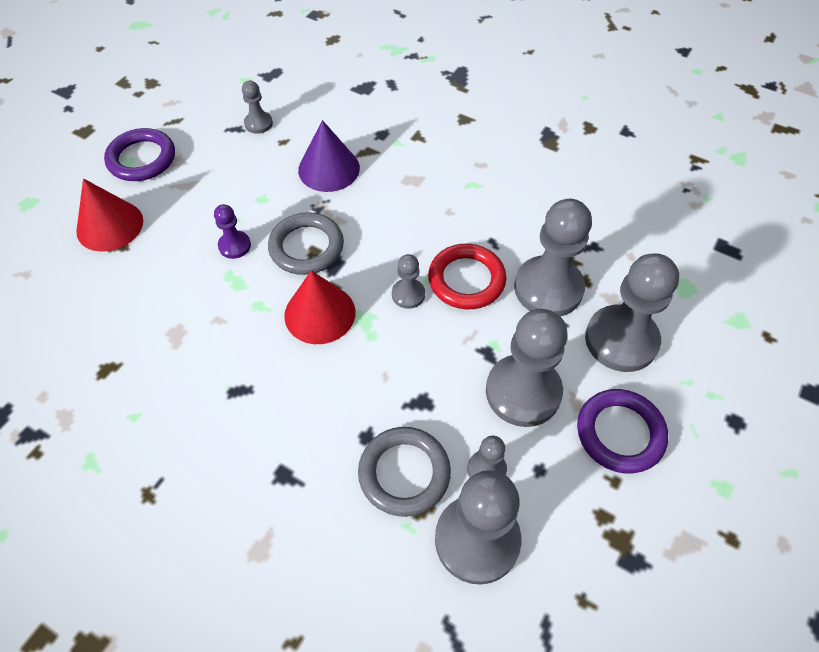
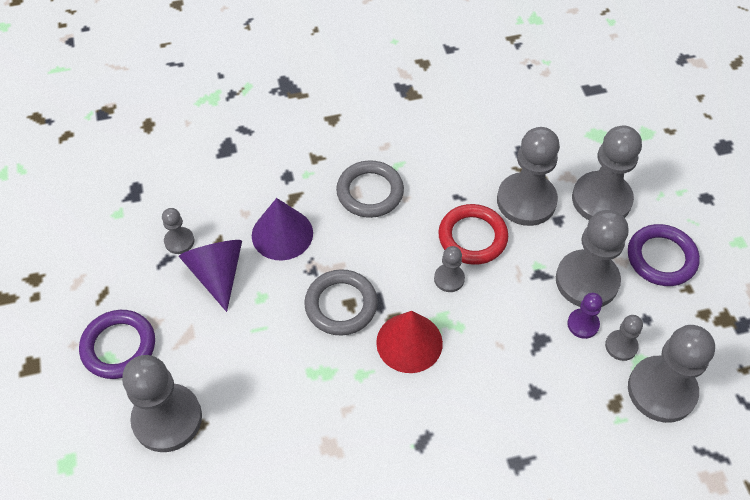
camera: 45 degrees left, 0 degrees up
red cone [76,178,143,252] -> grey pawn [122,355,202,452]
purple pawn [214,204,251,259] -> purple pawn moved to [567,293,603,339]
grey ring [358,427,451,517] -> grey ring moved to [336,160,404,218]
none -> purple cone [179,240,242,312]

